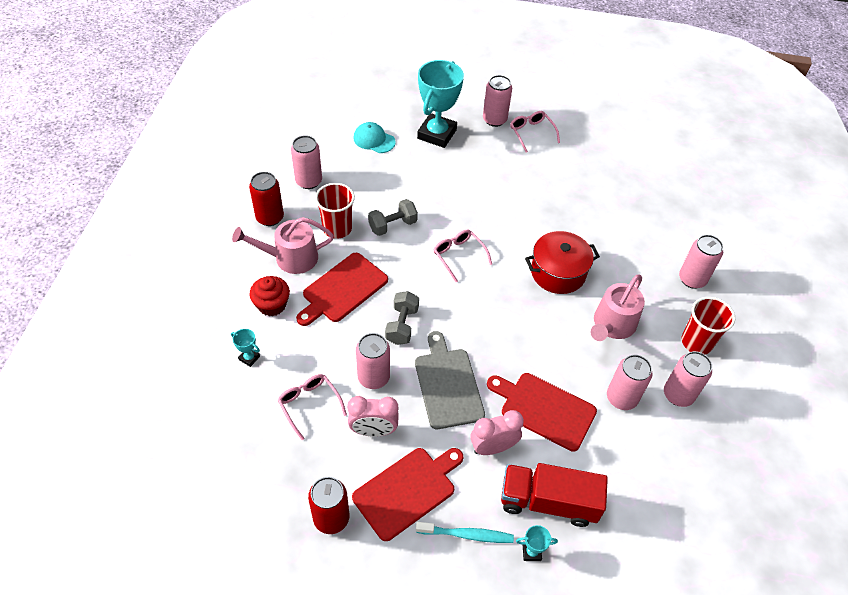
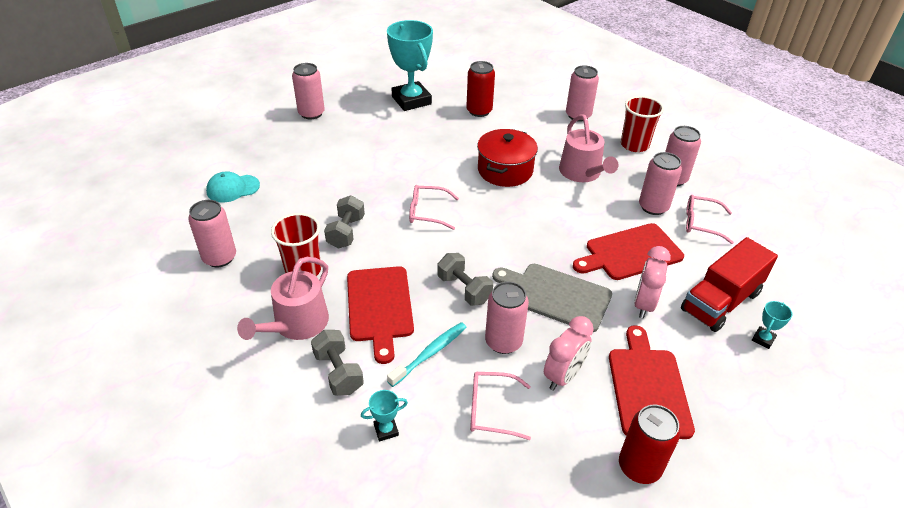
camera: 50 degrees left, 10 degrees down
red can [249,172,284,226] -> red can moved to [466,61,495,117]
red cupcake [250,276,290,316] -> grey dumbbell [311,330,364,396]
turquoise toothbrush [416,522,514,543] -> turquoise toothbrush moved to [387,322,466,387]
turquoise trophy [417,60,464,148] -> turquoise trophy moved to [387,20,433,111]
pink glasses [510,111,560,153] -> pink glasses moved to [686,195,734,244]

